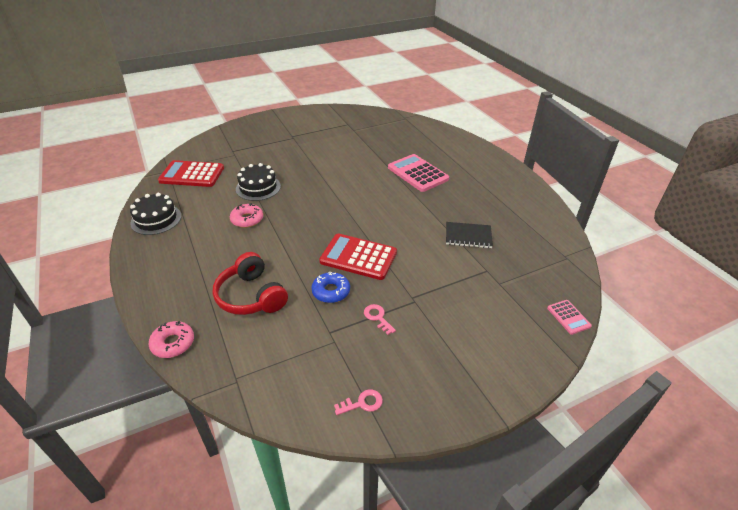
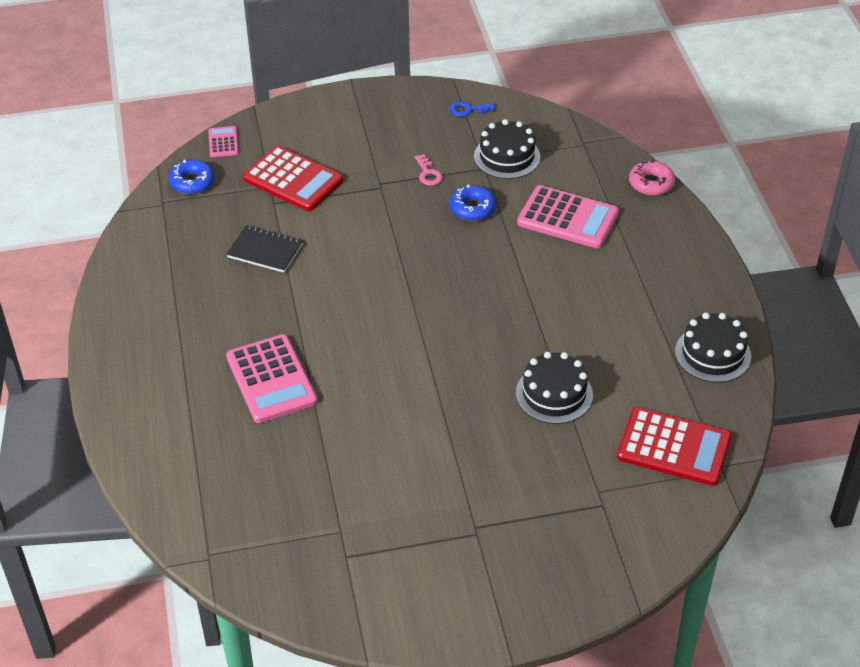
camera: 165 degrees left, 5 degrees up
red headphones [213,252,288,315] -> pink calculator [517,185,619,249]
pink donut [230,203,263,228] -> none
red calculator [319,234,397,280] -> red calculator moved to [243,146,343,211]
pink key [334,389,383,415] -> blue key [450,101,495,117]
none -> blue donut [169,159,215,194]
none -> black cake [474,119,540,179]

